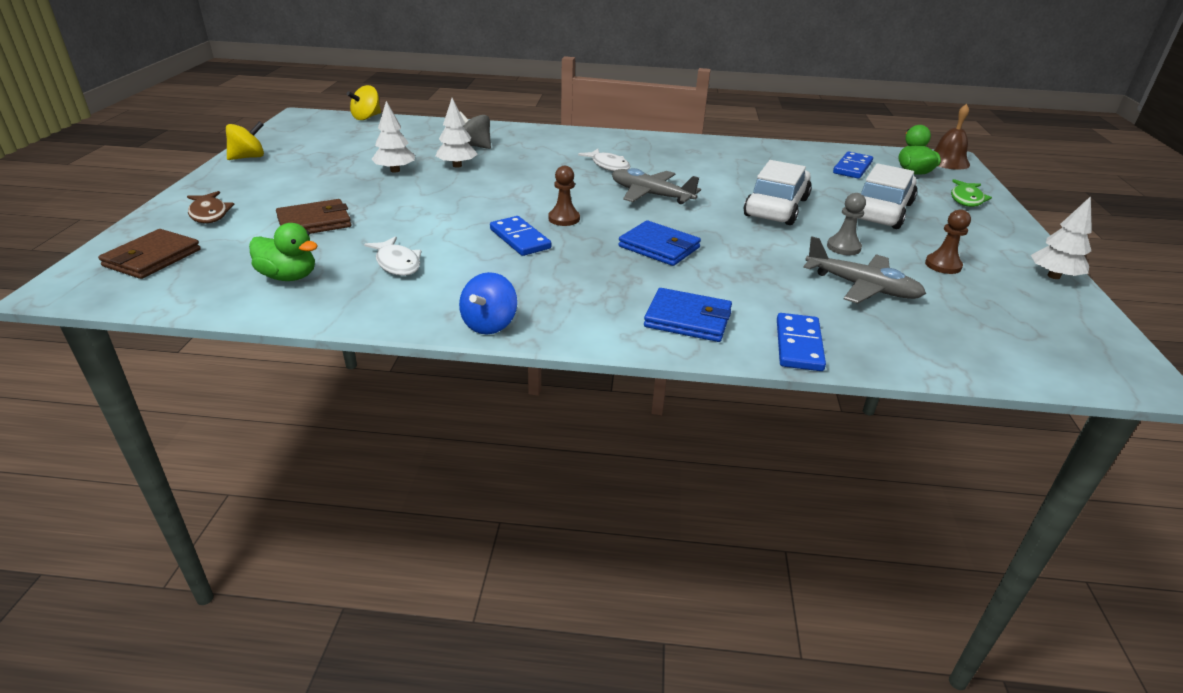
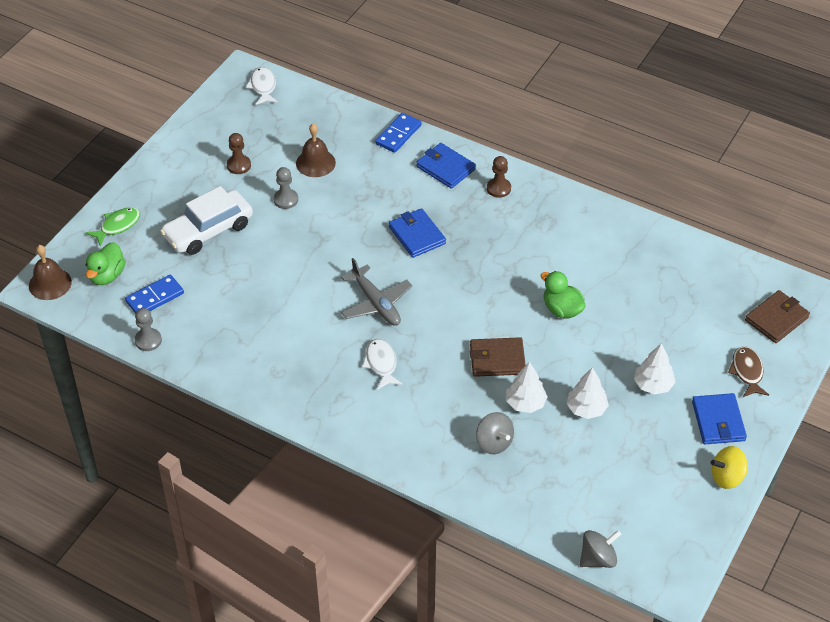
camera: 155 degrees left, 15 degrees up
green duck [249,223,318,281] -> green duck moved to [541,271,585,319]
brown wallet [276,199,351,234] -> brown wallet moved to [470,337,526,377]
yellow spinning top [347,85,381,120] -> grey spinning top [580,530,621,568]
white fish [364,236,422,276] -> white fish moved to [246,67,278,105]
blue spinning top [459,272,517,335] -> none
blue domino [490,216,551,256] -> none
brown pawn [548,166,580,226] -> brown pawn moved to [487,156,511,198]
white car [744,160,812,225] -> none
grey plane [803,236,926,304] -> brown bell [296,123,336,177]
white tree [1031,196,1092,279] -> white tree moved to [634,343,676,395]
none -> grey pawn [134,308,162,351]
none -> blue wallet [692,393,747,444]

